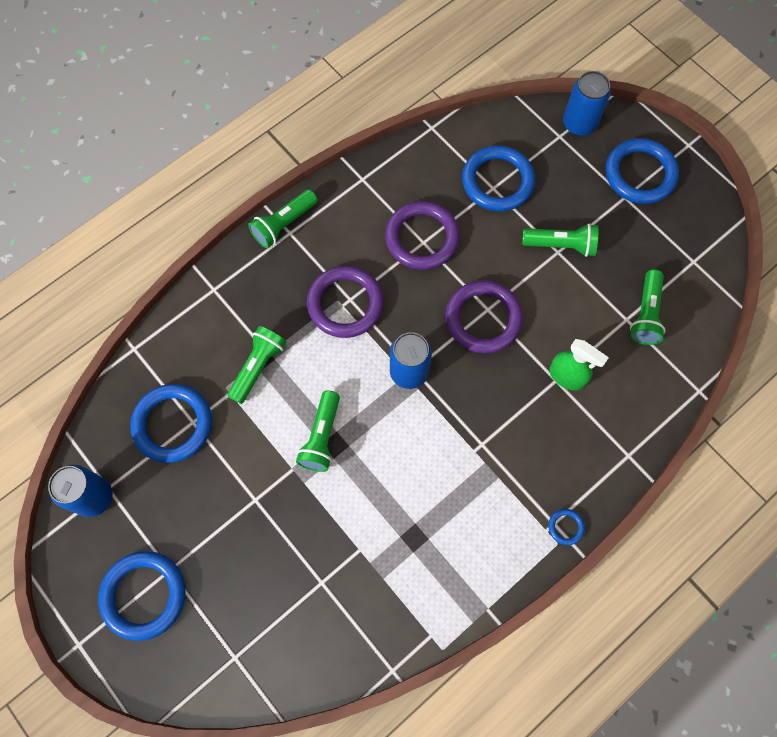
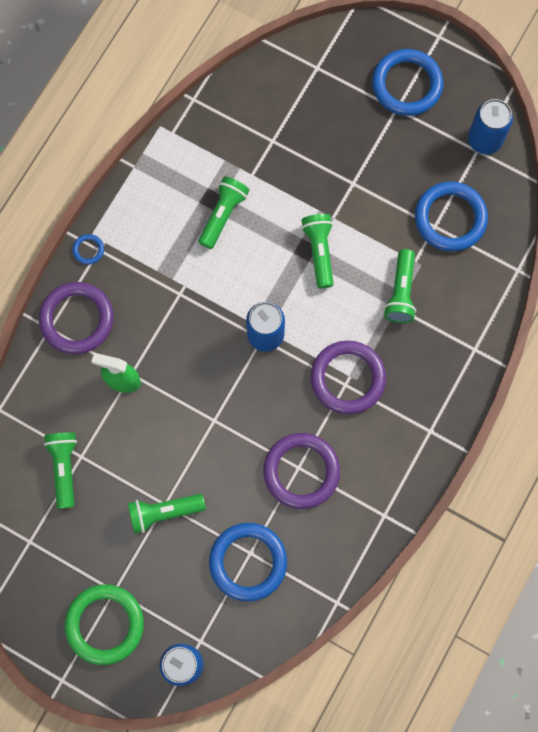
camera: 160 degrees right, 5 degrees up
green flashlight [248,189,318,248] -> green flashlight moved to [198,176,249,249]
purple ring [445,280,523,353] -> purple ring moved to [39,282,113,354]
blue ring [606,138,679,204] -> green ring [65,584,144,665]

